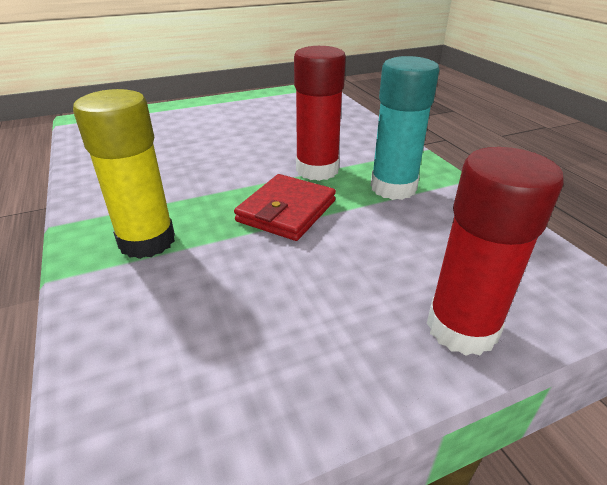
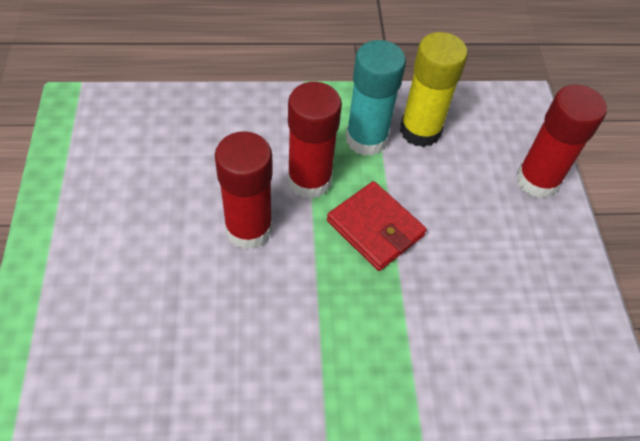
camera: 75 degrees left, 20 degrees up
yellow glue stick [73,89,175,259] -> yellow glue stick moved to [400,32,468,147]
none -> red glue stick [215,131,273,249]

